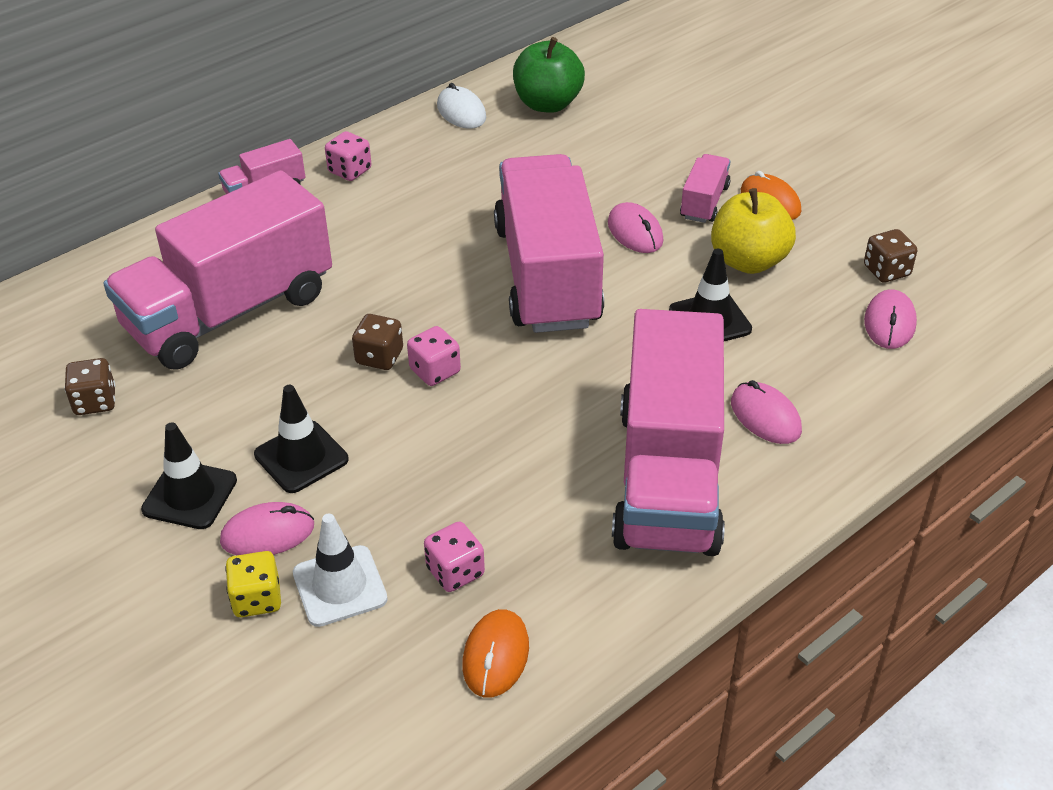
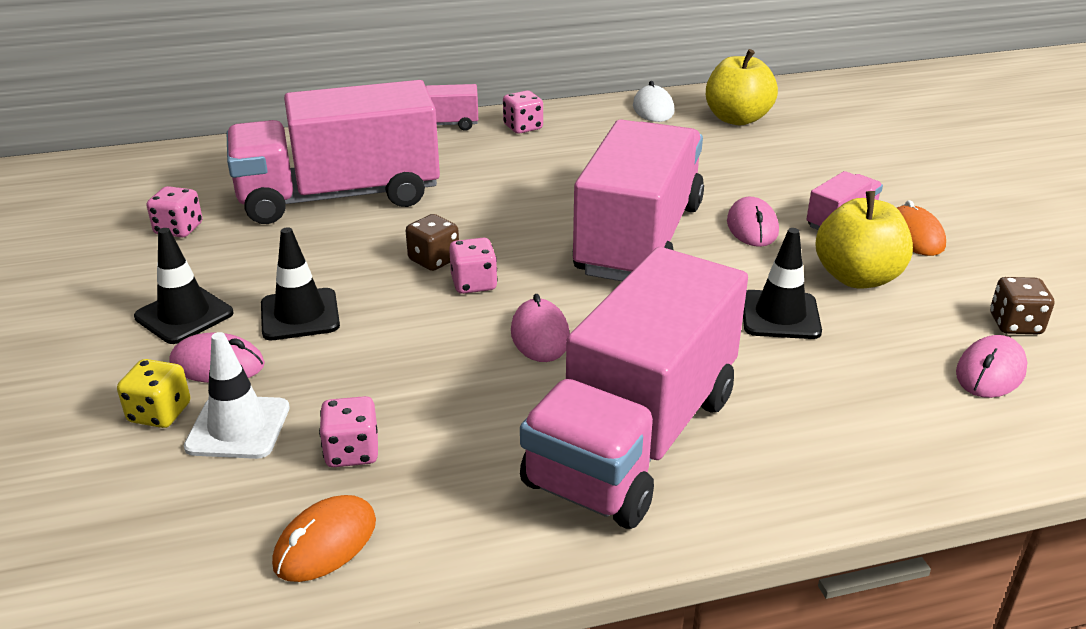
camera: 25 degrees right, 10 degrees down
brown dice [64,358,115,415] -> pink dice [147,186,203,237]
green apple [513,37,585,113] -> yellow apple [706,49,778,125]
pink mouse [731,380,802,444] -> pink mouse moved to [511,294,570,362]

